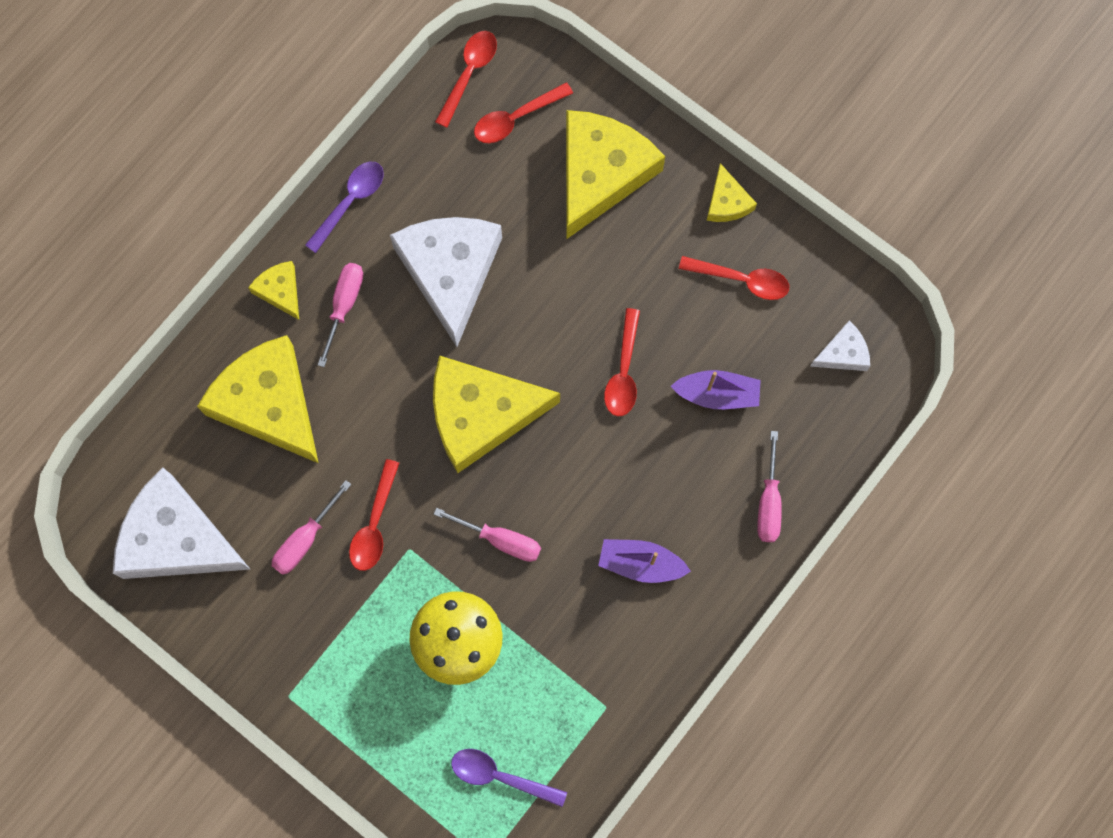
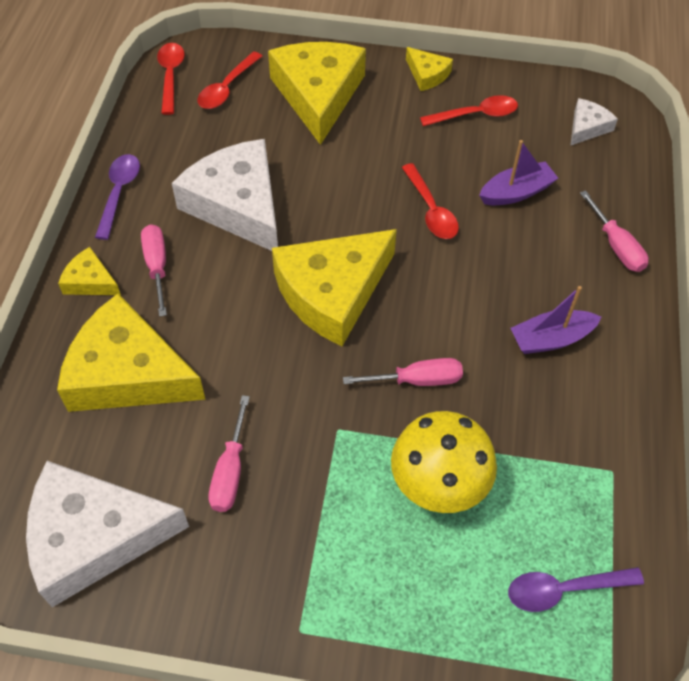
camera: 30 degrees left, 20 degrees down
red spoon [349,459,399,571] -> none

